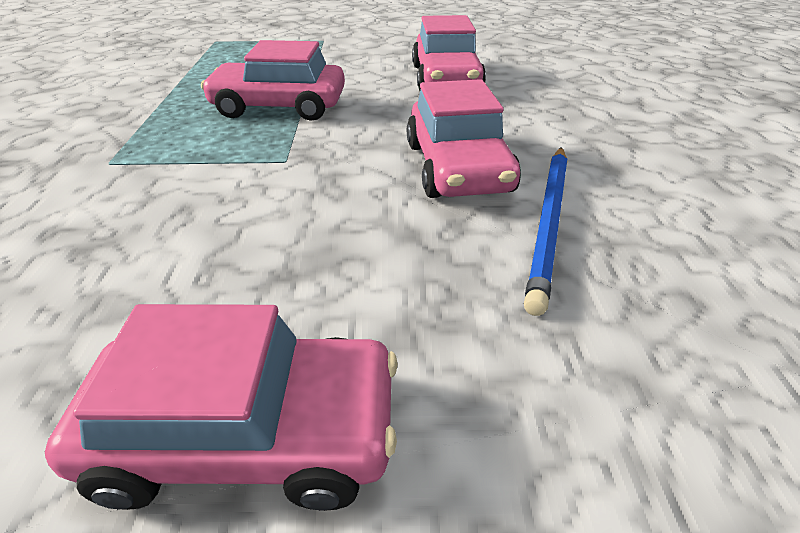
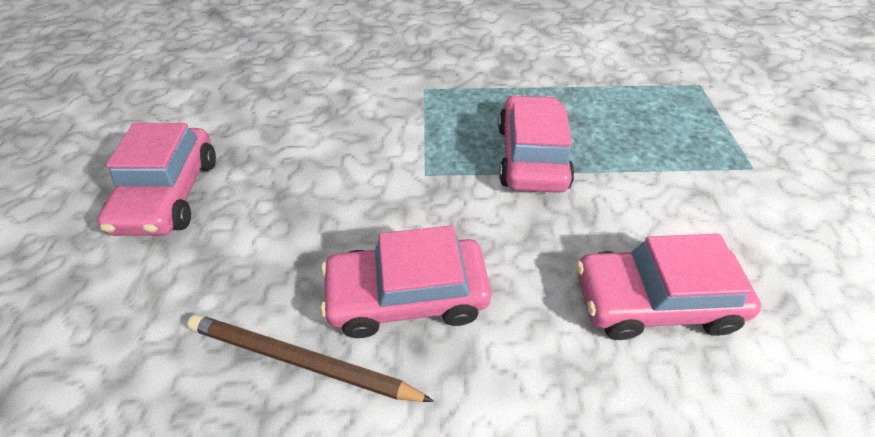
camera: 90 degrees right, 10 degrees up
blue pencil [524,147,567,316] -> brown pencil [187,314,434,402]

